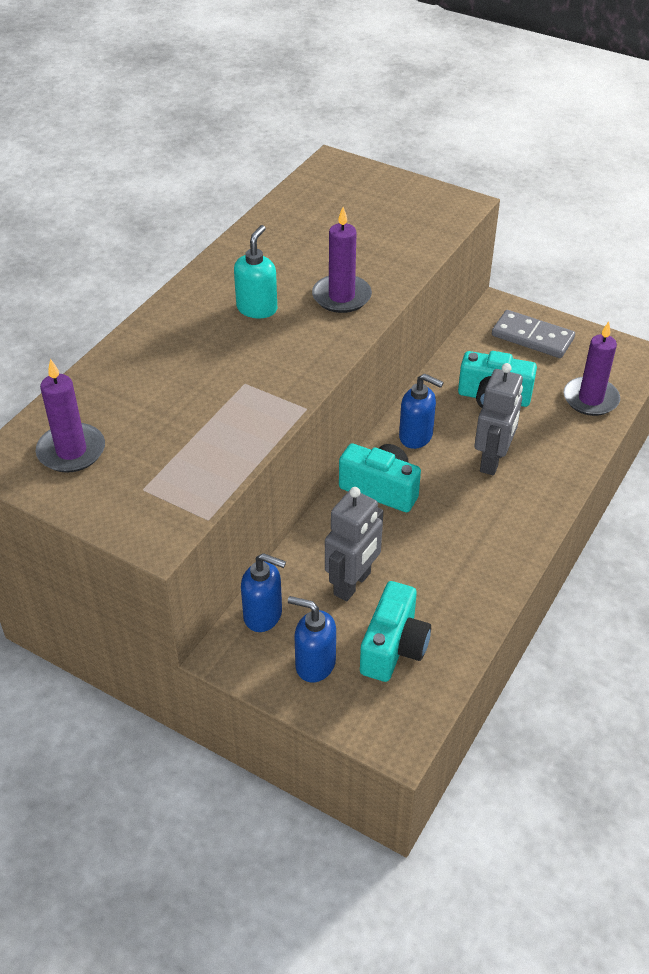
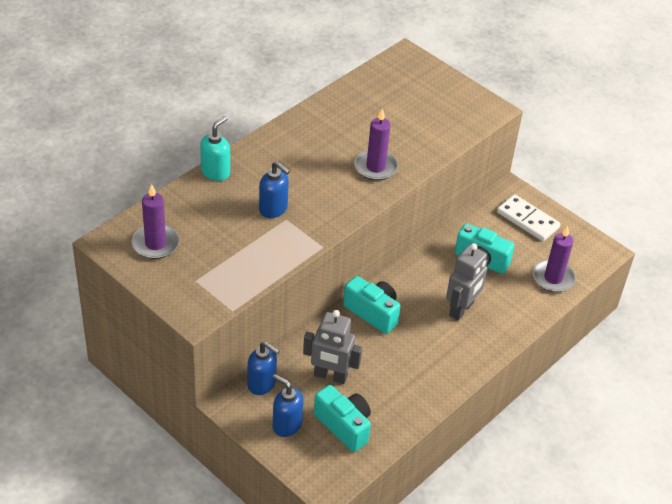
camera: 10 degrees right, 0 degrees up
turquoise soap dispenser [234,225,277,319] -> turquoise soap dispenser moved to [200,116,230,181]
grey robot [325,487,383,601] -> grey robot turned 60 degrees clockwise [303,310,362,384]
turquoise camera [360,581,431,682] -> turquoise camera turned 75 degrees counterclockwise [314,385,371,452]
blue soap dispenser [399,374,444,449] -> blue soap dispenser moved to [259,161,290,218]
grey domino [492,310,575,358] -> white domino [497,194,561,241]

